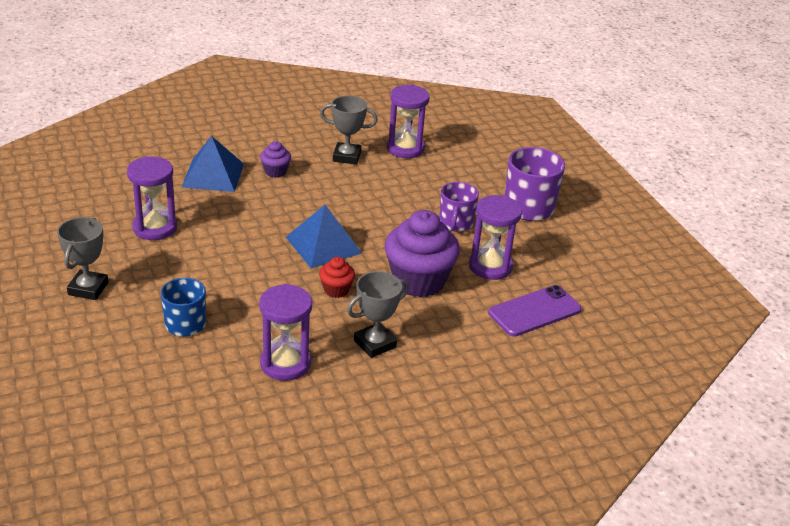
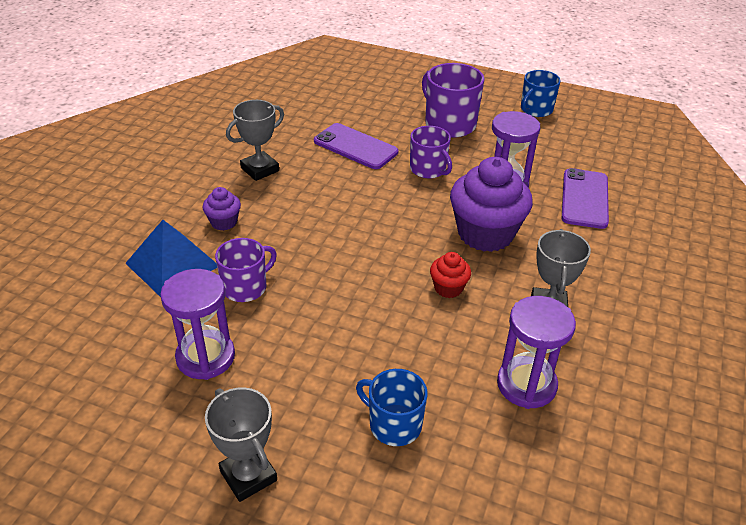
camera: 45 degrees left, 5 degrees up
blue pyramid [286,205,362,268] -> none
purple hourglass [387,85,430,158] -> none
none -> purple mug [215,238,277,302]
none -> purple phone [314,123,398,169]
none -> blue mug [521,70,561,117]

